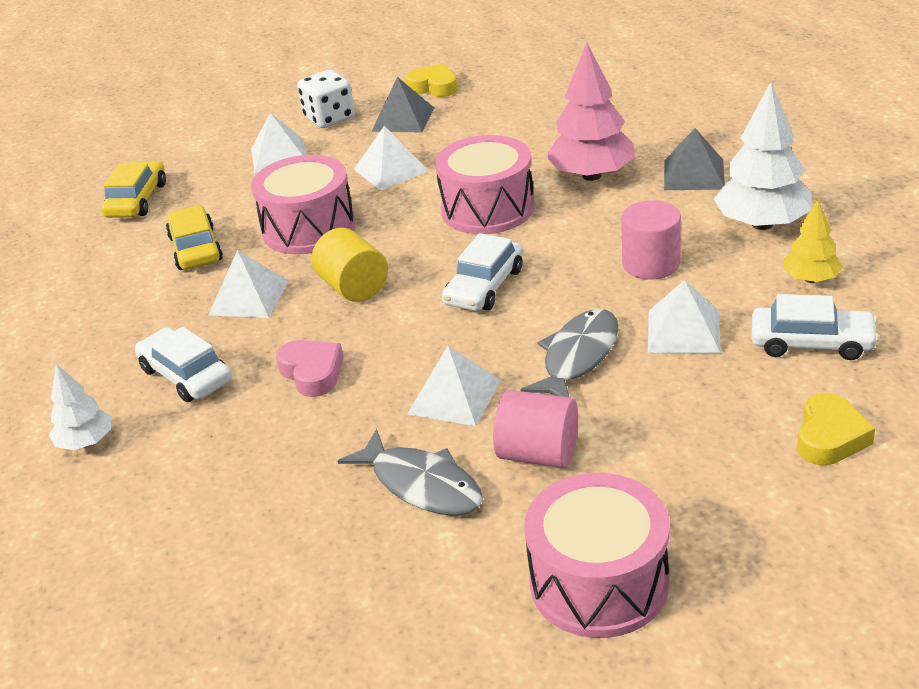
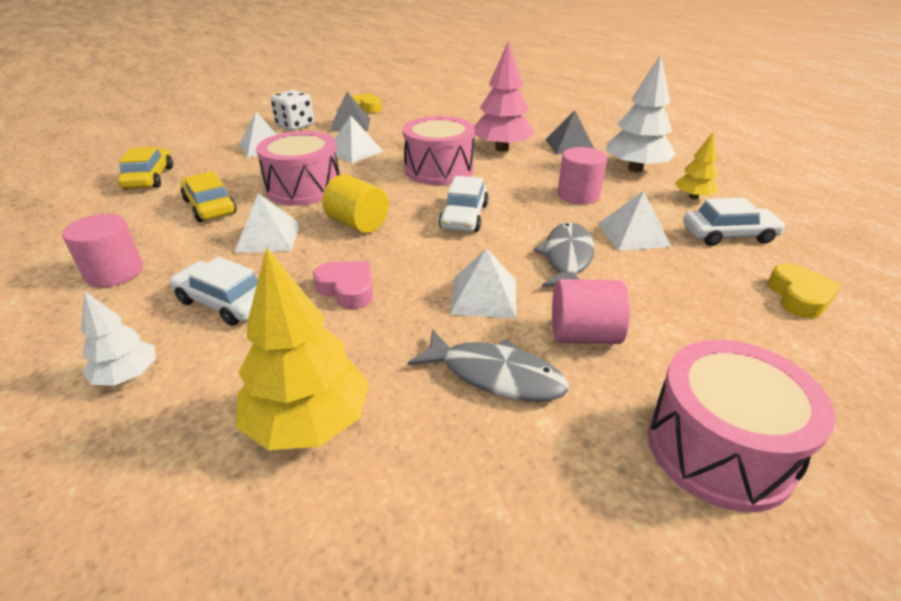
camera: 20 degrees left, 0 degrees up
none -> pink cylinder [62,214,143,287]
none -> yellow tree [236,247,369,450]

